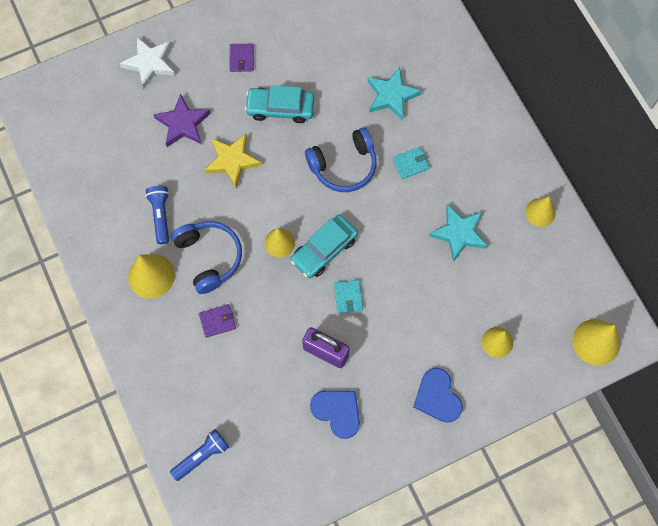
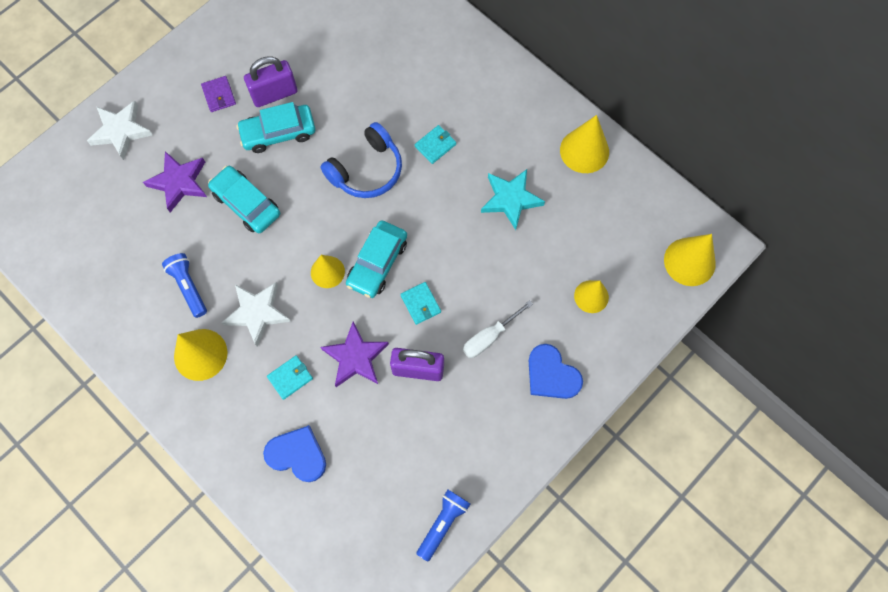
camera: 20 degrees left, 0 degrees up
blue flashlight [170,429,229,481] -> blue flashlight moved to [416,490,470,562]
blue headphones [171,221,242,294] -> white star [221,282,291,347]
purple wallet [199,304,236,338] -> turquoise wallet [267,355,313,400]
yellow star [204,134,262,188] -> turquoise car [208,166,280,233]
blue heart [310,390,360,439] -> blue heart moved to [263,425,326,482]
turquoise star [367,67,422,121] -> none
yellow cone [525,196,556,227] -> yellow cone [560,115,609,173], size x1.51
none -> purple padlock [244,56,298,107]
none -> purple star [321,322,389,387]
none -> white screwdriver [463,300,533,358]

